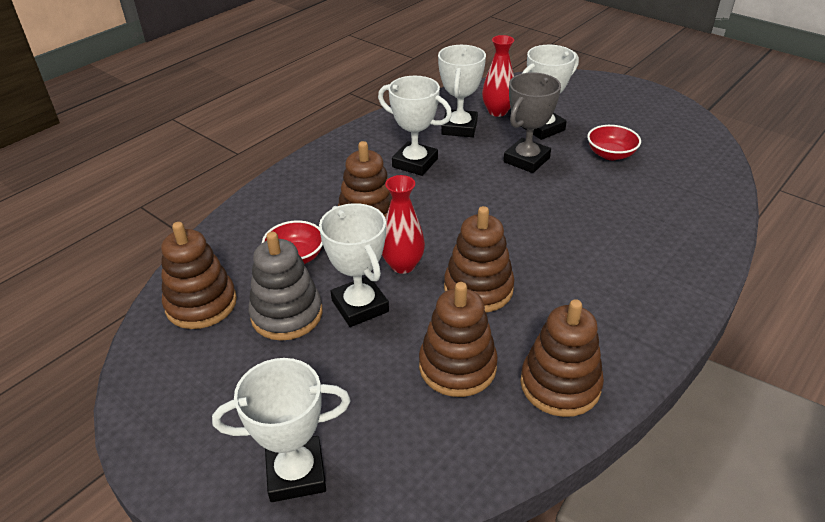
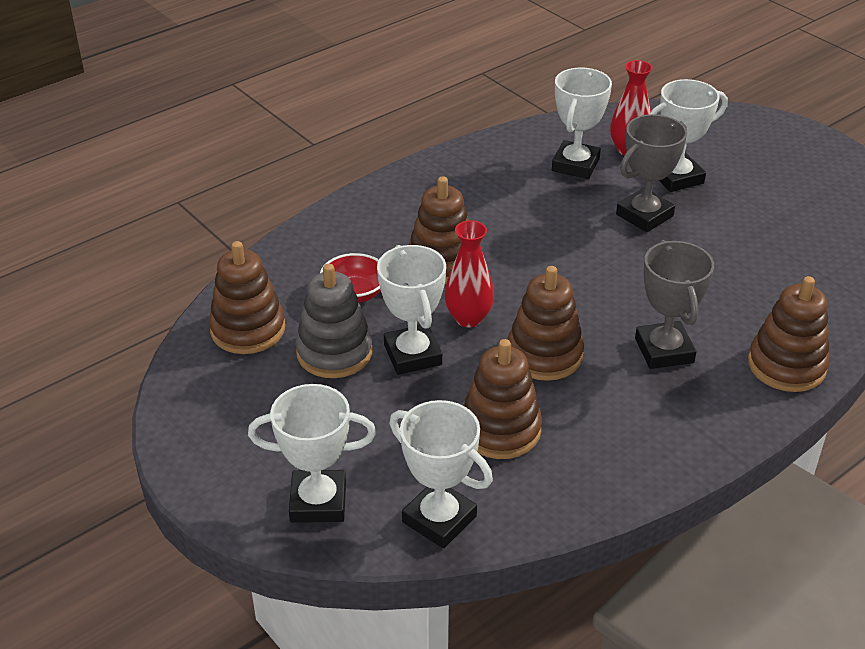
camera: 10 degrees right, 0 degrees up
white trophy [378,76,452,176] -> white trophy moved to [389,400,493,548]
brown stacking toy [520,299,604,417] -> brown stacking toy moved to [748,276,830,392]
red bowl [587,125,641,160] -> none
none -> grey trophy [635,240,714,369]

